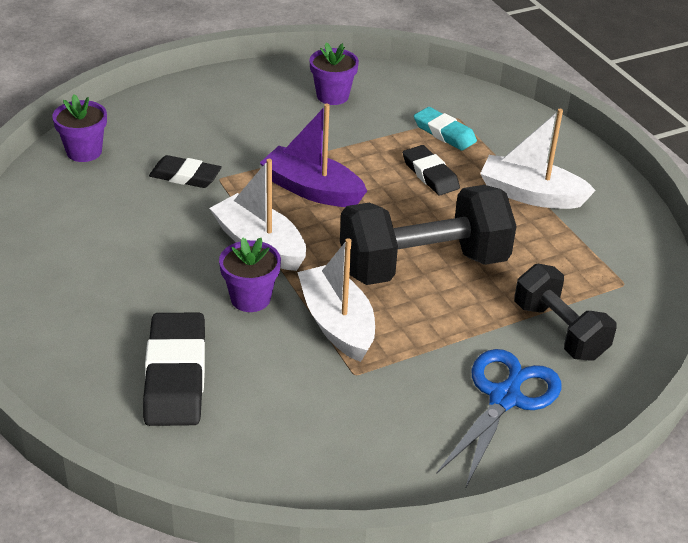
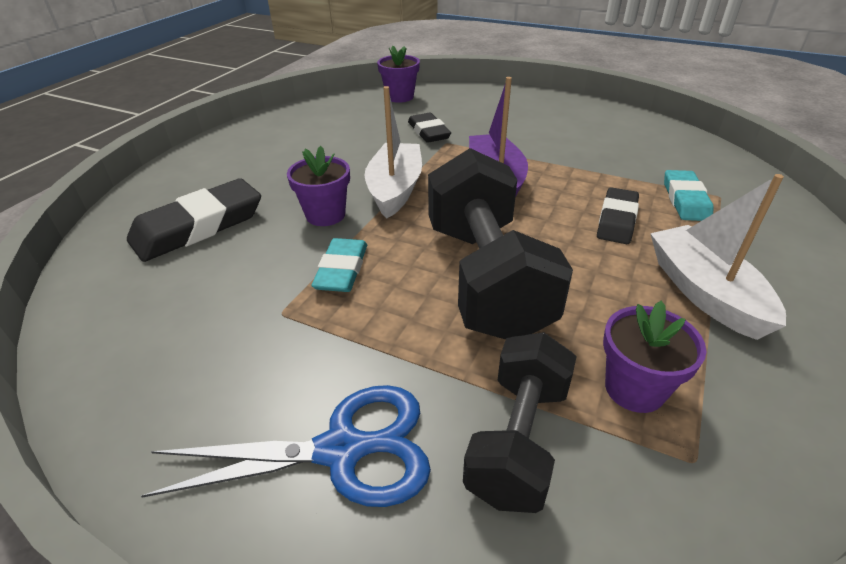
camera: 55 degrees right, 0 degrees up
white boat [297,238,375,362] -> turquoise eraser [312,238,367,292]
purple flower pot [310,42,359,105] -> purple flower pot moved to [603,301,706,413]
black dumbbell [340,185,517,285] -> black dumbbell turned 45 degrees clockwise [428,148,573,340]

